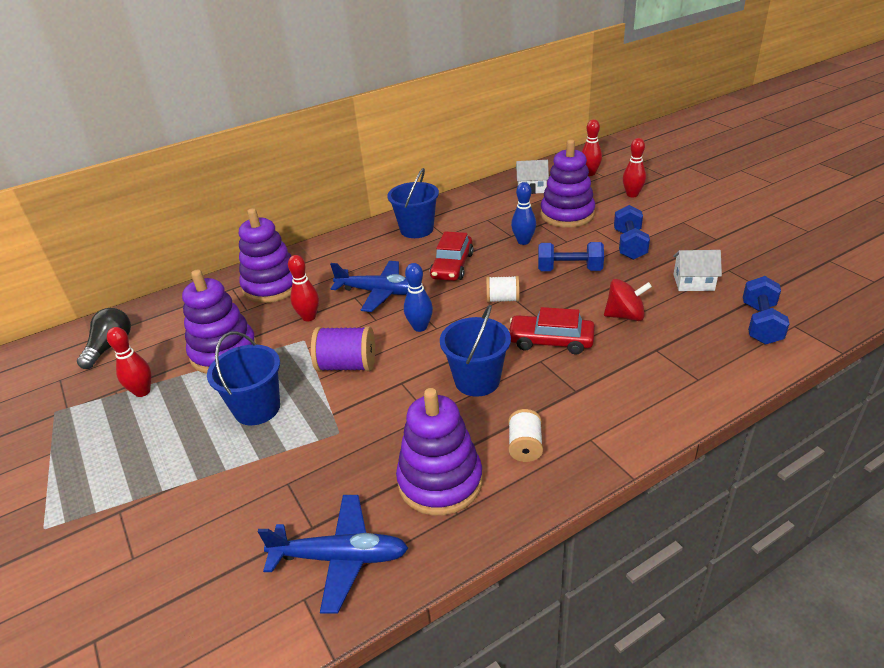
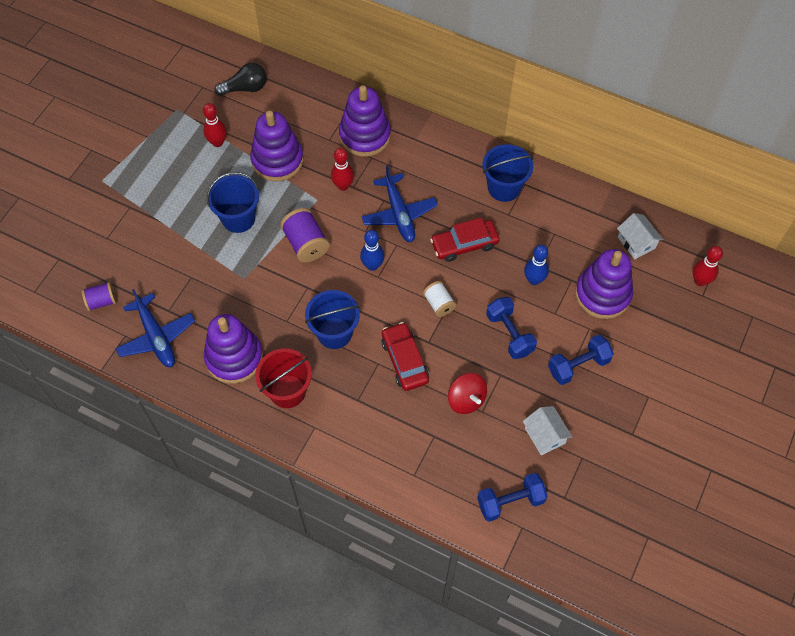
camera: 55 degrees right, 25 degrees up
white spool [508,409,543,462] -> red bucket [255,348,312,408]
red bowling pin [623,138,646,197] -> none
none -> purple spool [82,282,117,311]

